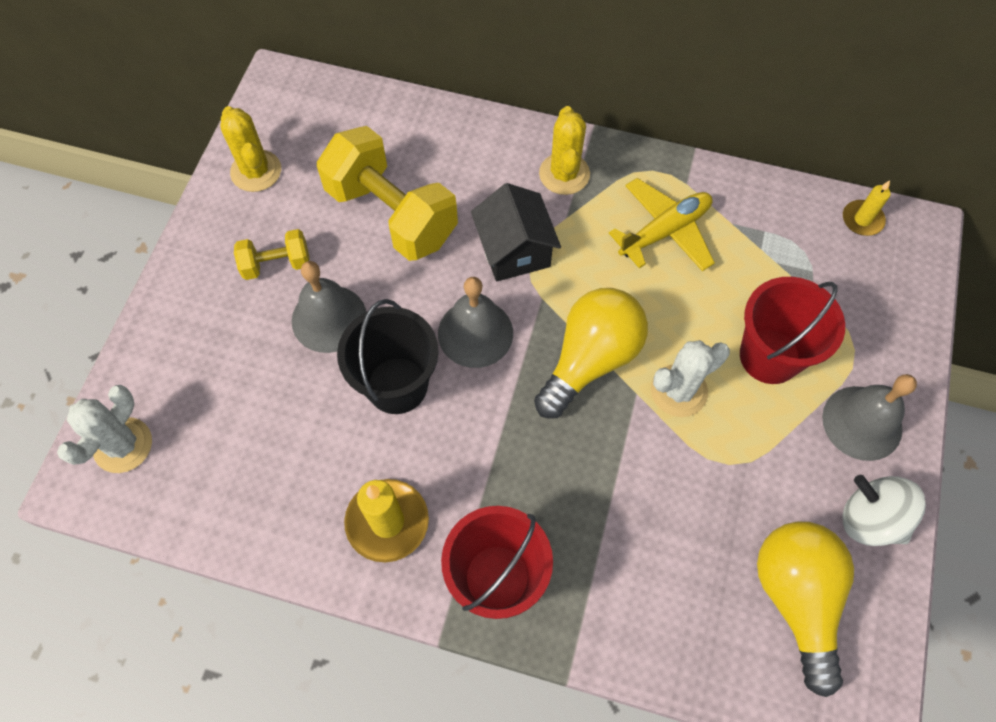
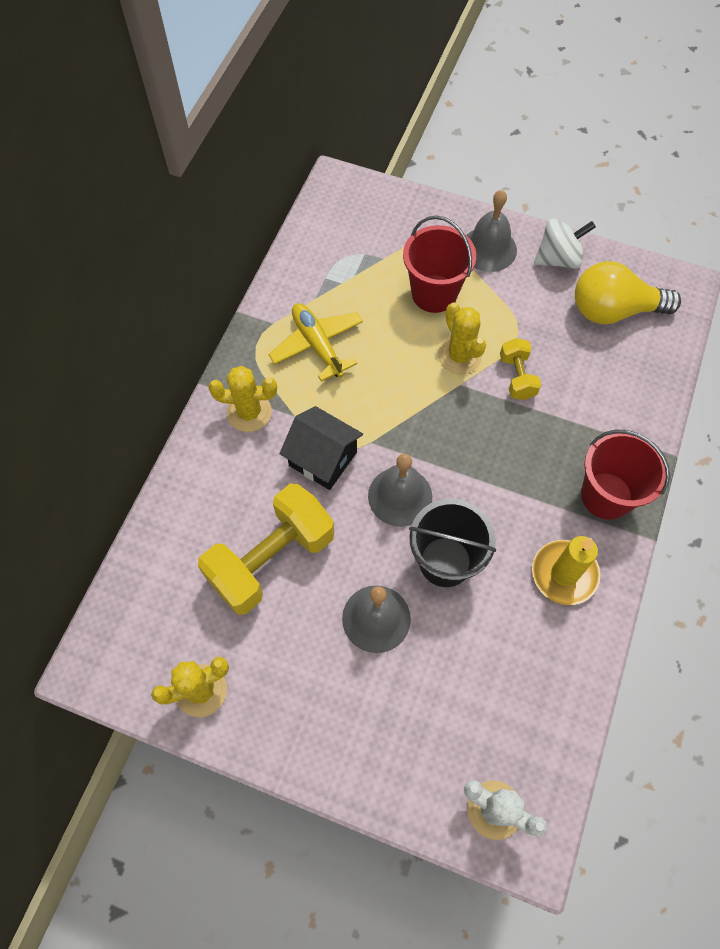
camera: 85 degrees left, 0 degrees up
yellow dumbbell [234,229,310,280] -> yellow dumbbell moved to [500,338,541,400]
black house [471,183,561,282] -> black house turned 45 degrees clockwise [279,406,363,490]
yellow light bulb [534,288,648,419] -> none
white cactus [651,340,730,417] -> yellow cactus [438,302,486,374]
yellow candle [843,180,890,236] -> none
white spinning top [843,475,926,546] -> white spinning top turned 150 degrees counterclockwise [534,219,596,269]

